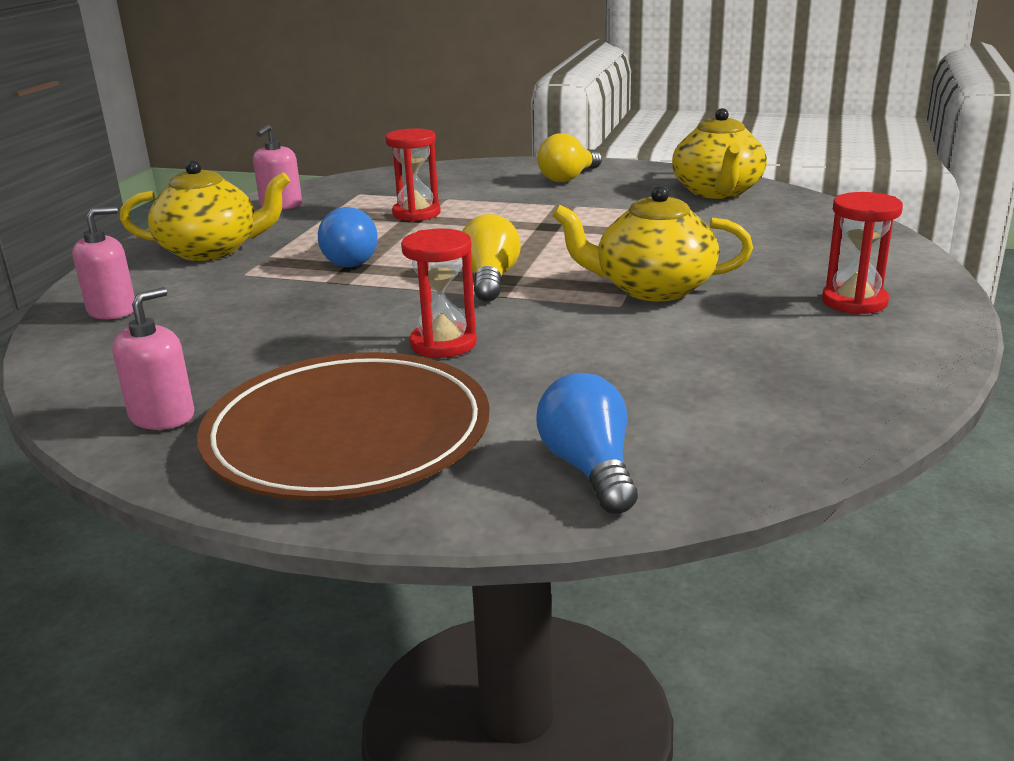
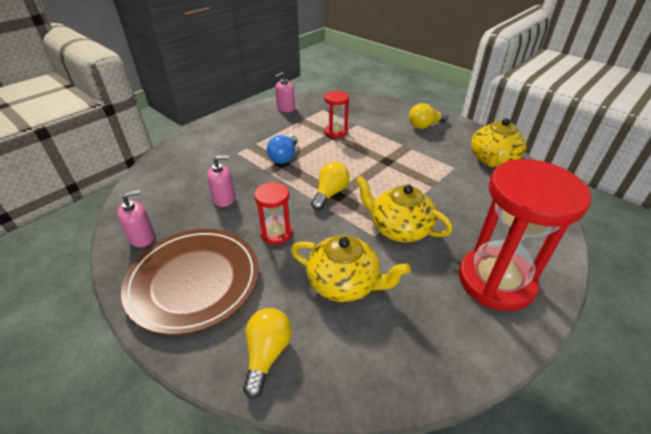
camera: 25 degrees right, 15 degrees up
pink soap dispenser [72,206,135,319] -> pink soap dispenser moved to [207,155,235,207]
yellow teapot [120,160,290,261] -> yellow teapot moved to [291,235,411,302]
blue light bulb [536,373,638,514] -> yellow light bulb [243,308,292,399]
red hourglass [822,192,903,314] -> red hourglass [459,159,591,311], size x2.05

